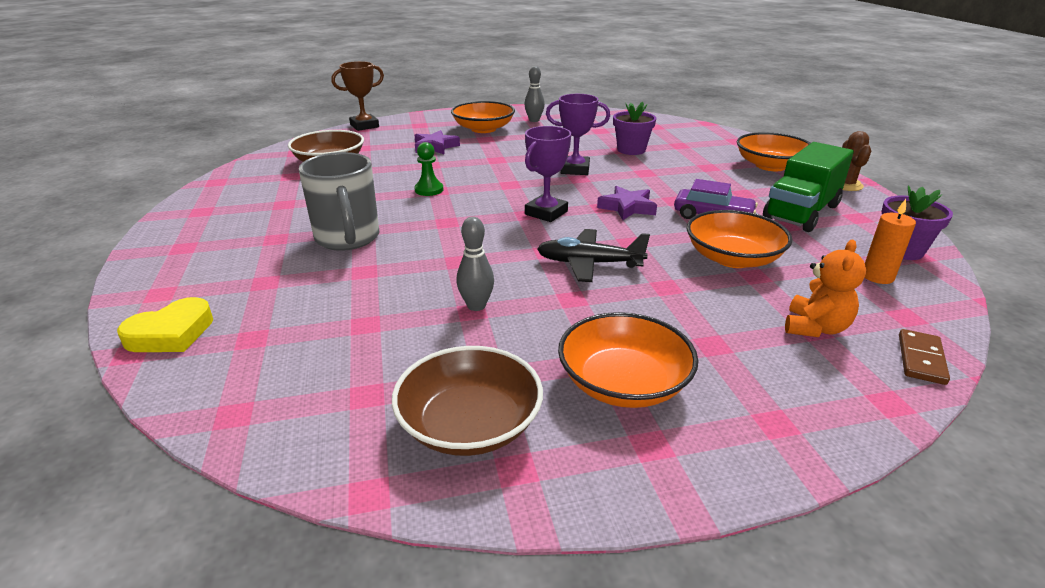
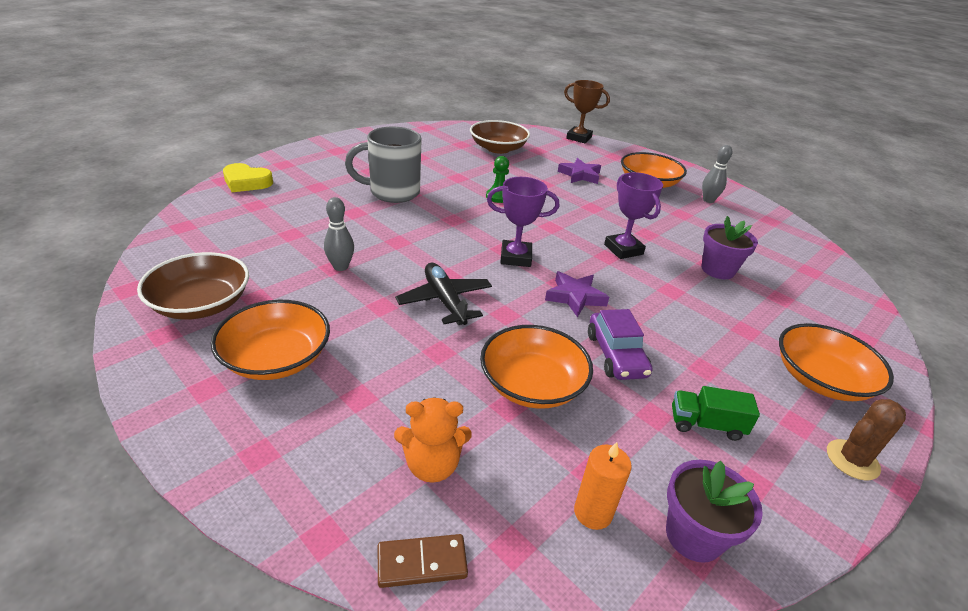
camera: 55 degrees right, 5 degrees up
grey mug [299,152,379,251] -> grey mug turned 45 degrees clockwise [345,127,422,203]
green truck [763,142,854,232] -> green truck [672,386,760,441], size x0.53

